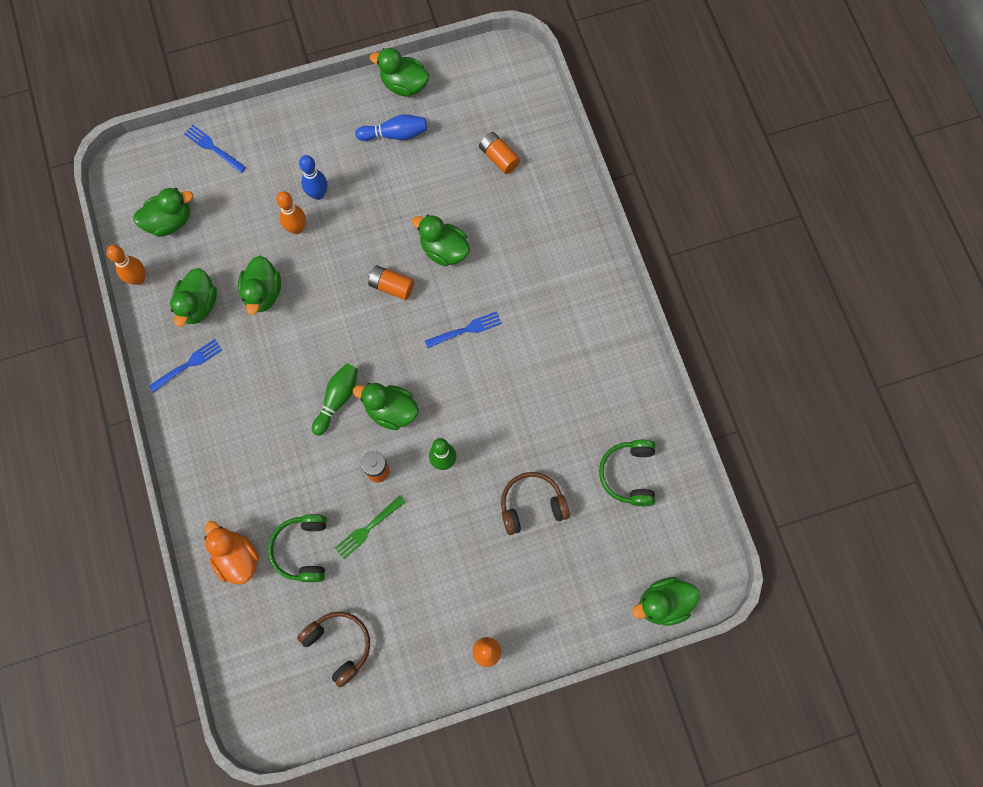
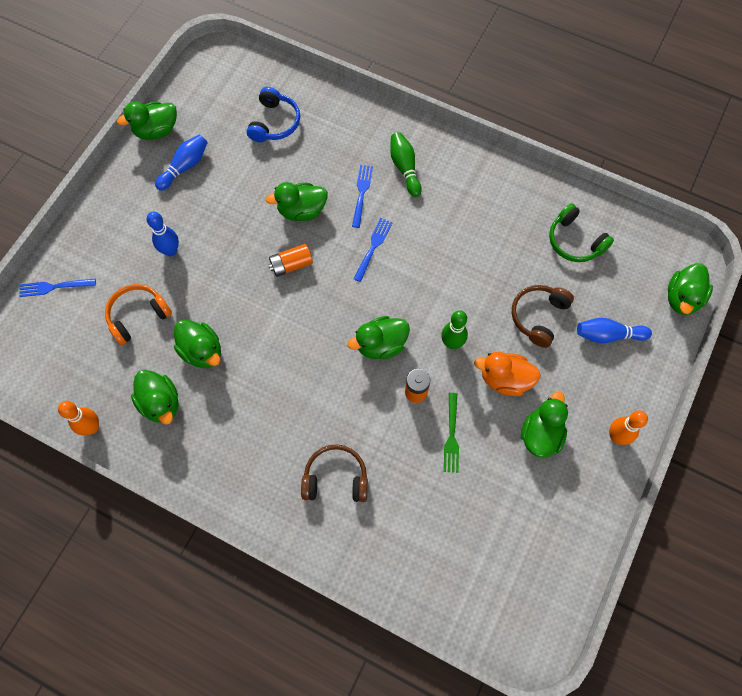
camera: 45 degrees left, 5 degrees down
green duck [133,188,193,237] -> green duck moved to [521,391,568,458]
blue fork [149,339,222,393] -> blue fork moved to [352,165,373,228]
orange duck [204,521,259,585] -> orange duck moved to [474,352,541,396]
green headphones [268,514,327,582] -> none
orange bowling pin [276,191,306,234] -> none
brown headphones [297,611,370,687] -> brown headphones moved to [301,444,368,502]
green bowling pin [312,363,358,436] -> green bowling pin moved to [390,132,422,197]
orange battery [479,132,520,174] -> blue headphones [247,87,300,142]
none -> orange headphones [105,284,172,345]
none -> blue bowling pin [577,318,652,343]

